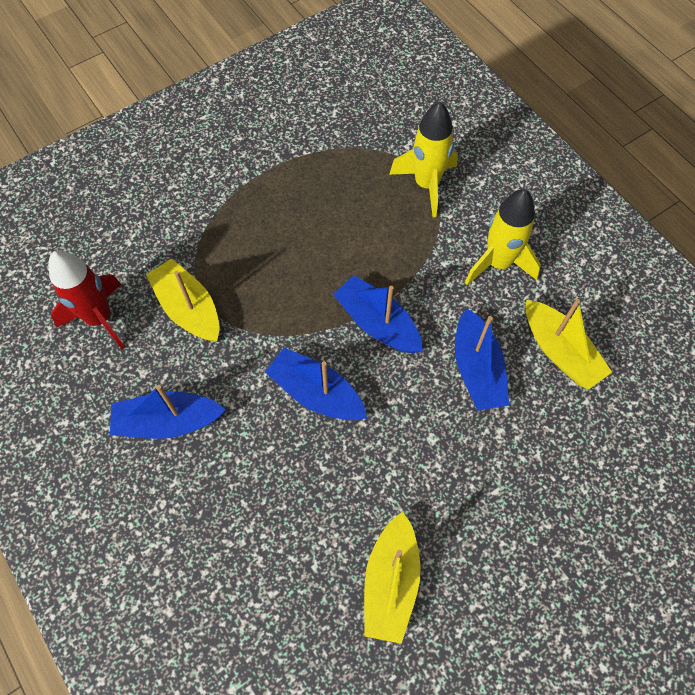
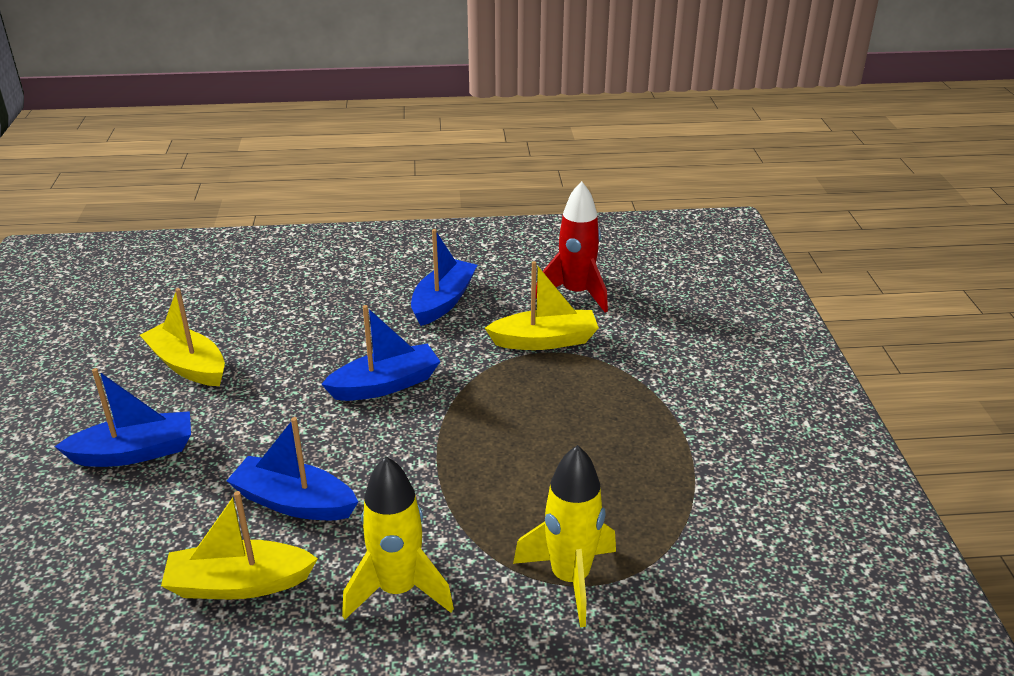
camera: 120 degrees right, 30 degrees down
blue boat [333,275,423,353] -> blue boat moved to [54,368,191,467]

